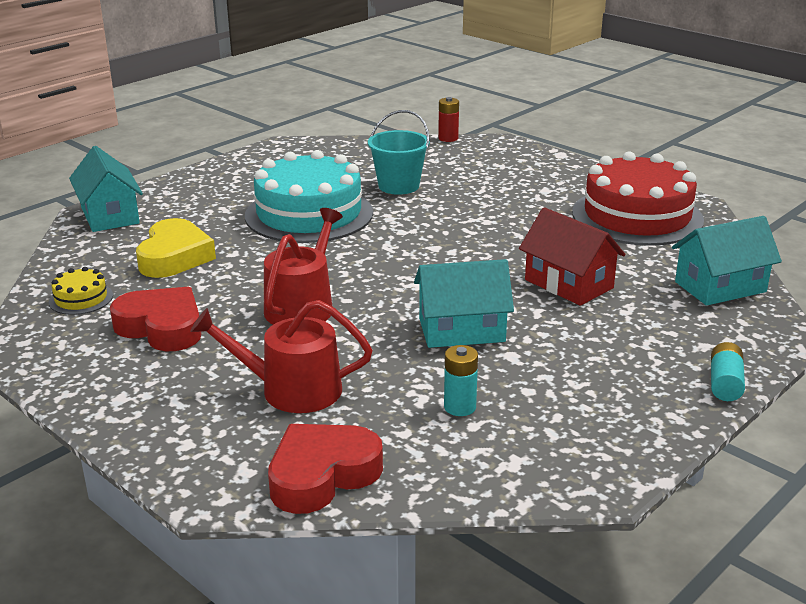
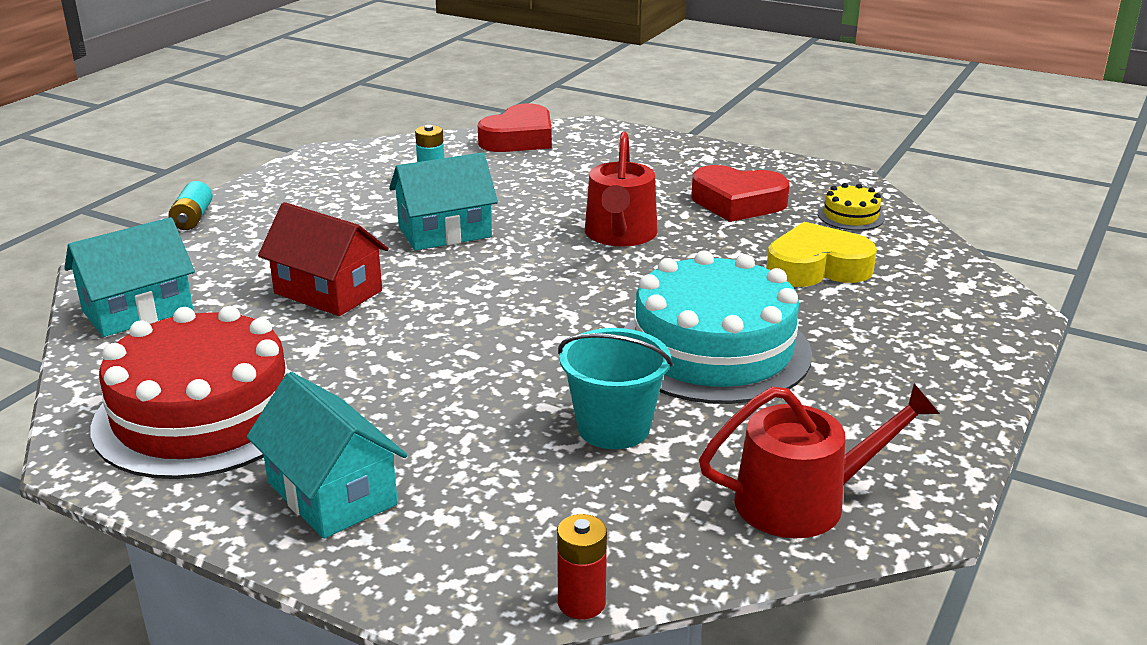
camera: 165 degrees right, 0 degrees up
turquoise house [69,146,143,232] -> turquoise house moved to [247,372,407,539]
yellow heart [136,218,216,278] -> yellow heart turned 90 degrees clockwise [766,222,877,287]
red watering can [190,300,372,413] -> red watering can moved to [699,383,940,539]

